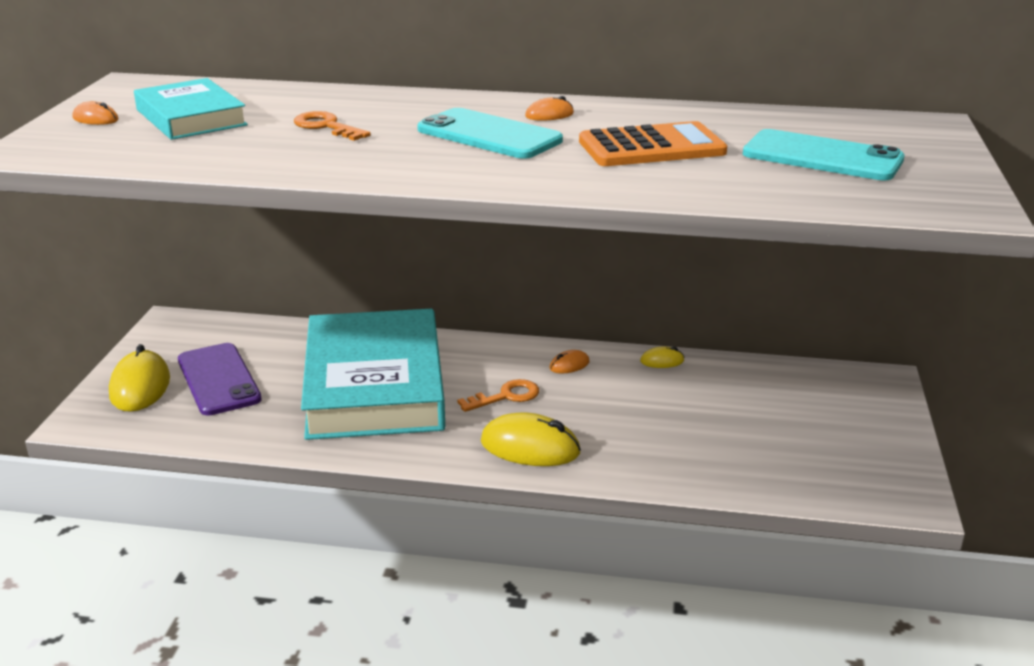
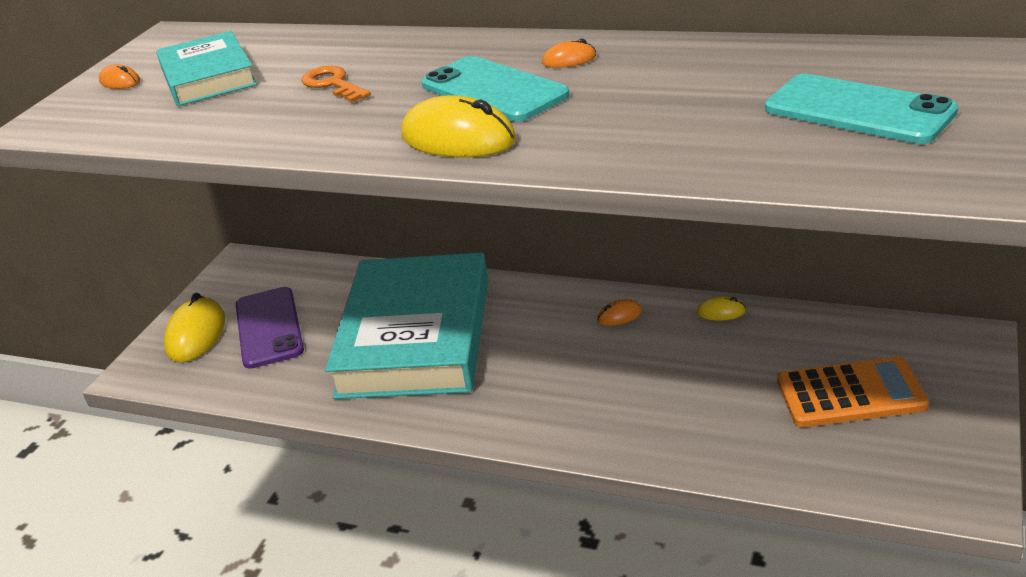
camera: 15 degrees right, 5 degrees up
orange key [457,379,539,412] -> none
yellow mouse [481,412,581,466] -> yellow mouse moved to [401,95,517,158]
orange calculator [579,121,727,166] -> orange calculator moved to [777,357,929,427]

